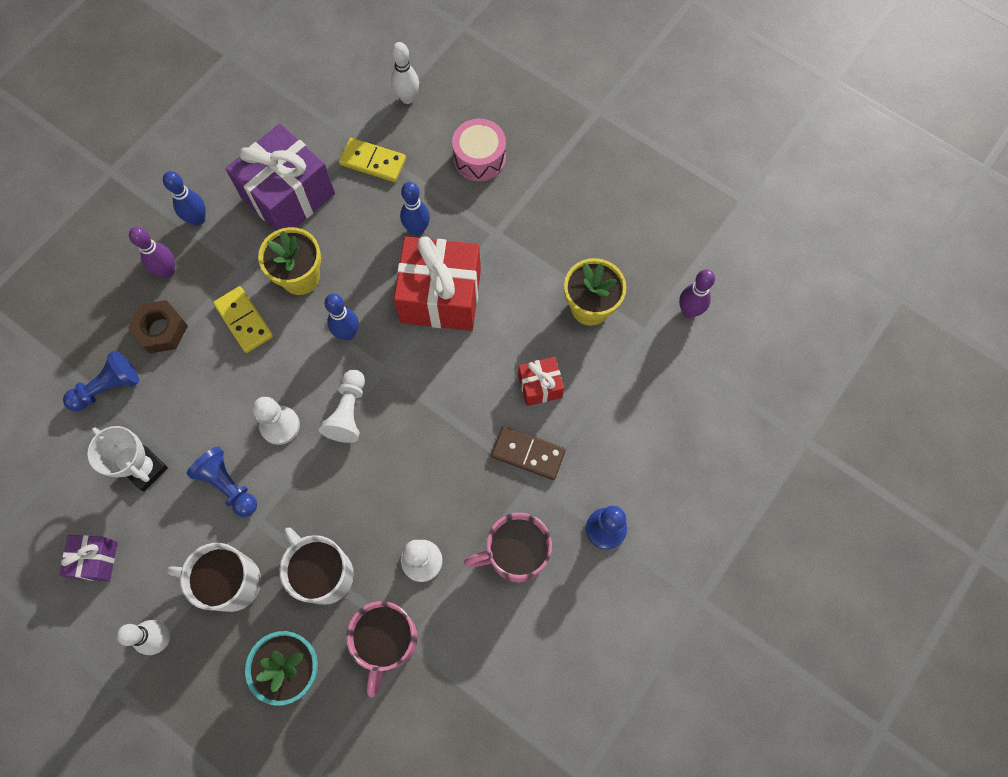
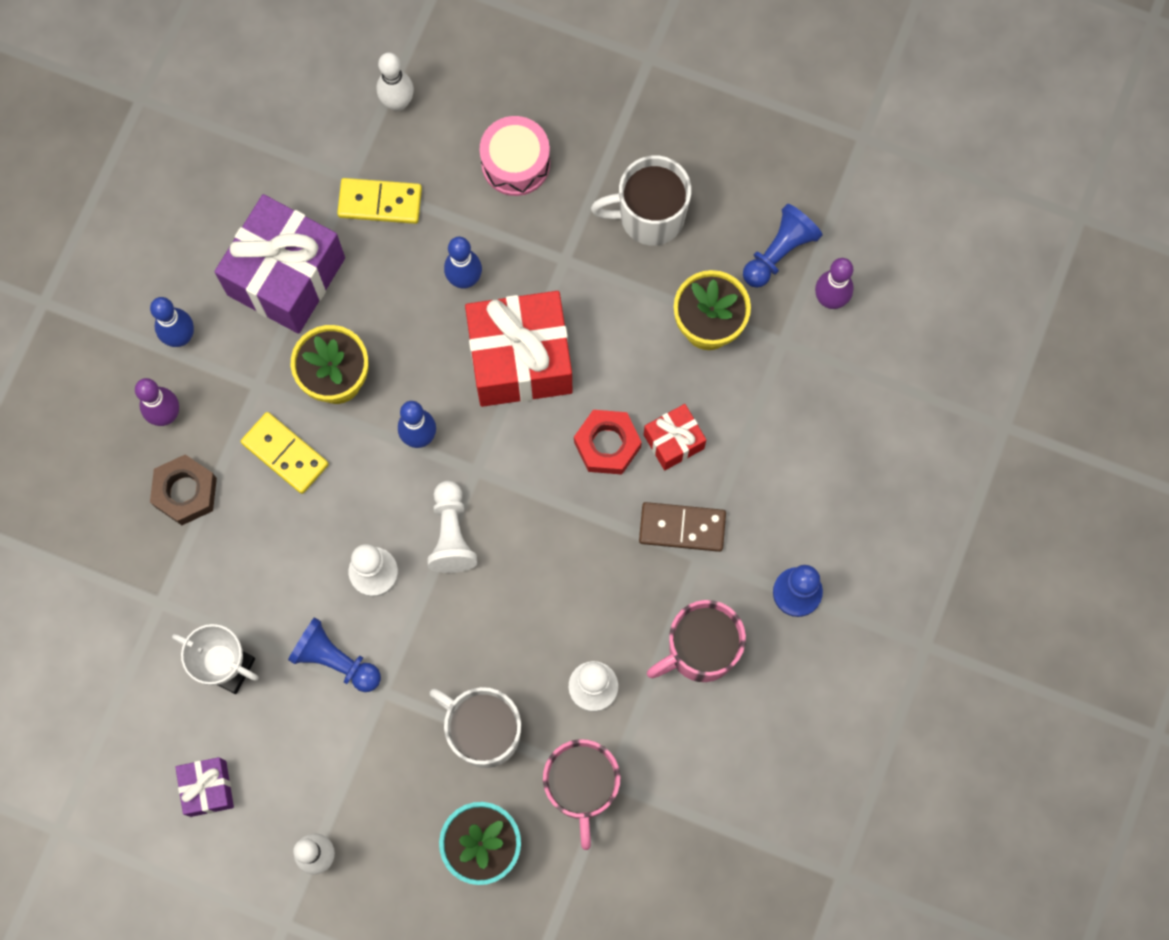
camera: 15 degrees left, 5 degrees up
blue pawn [63,351,139,411] -> blue pawn moved to [743,204,823,288]
white mug [167,543,261,612] -> white mug moved to [591,156,692,245]
none -> red nut [574,410,642,475]

